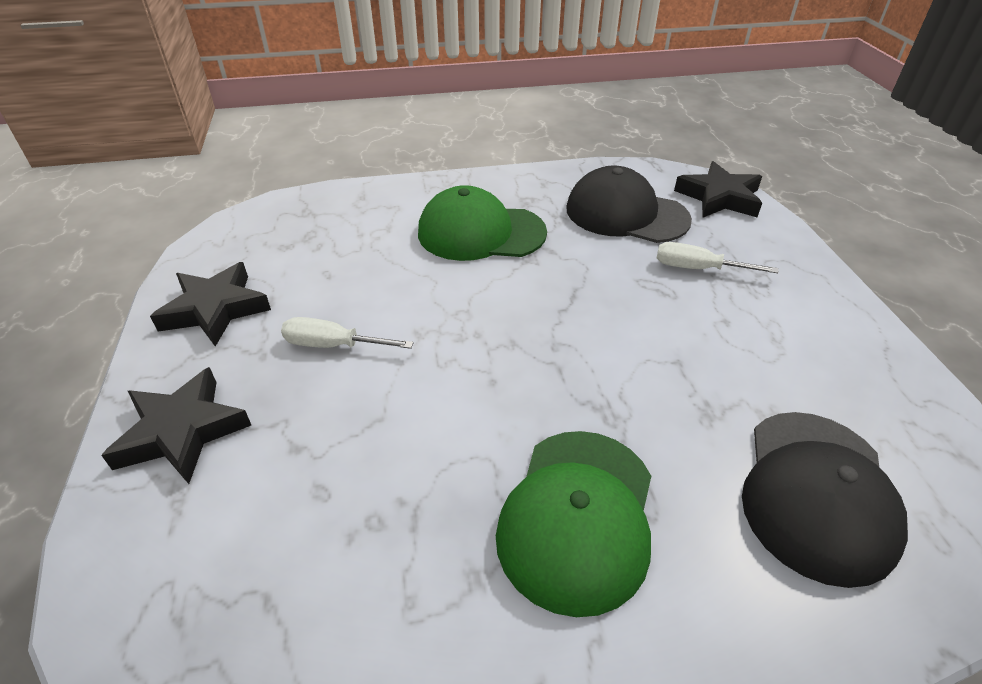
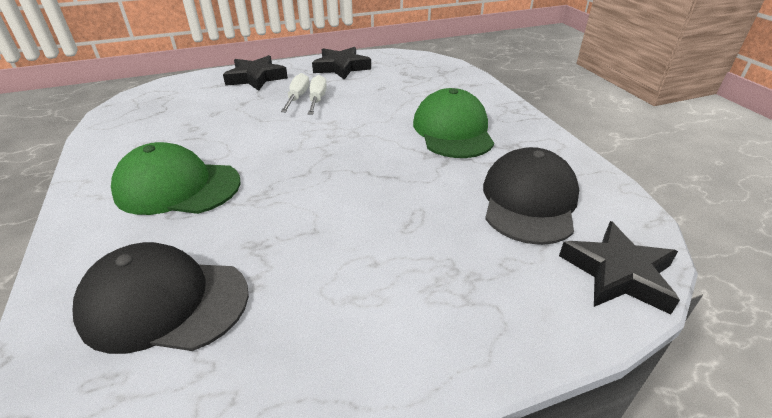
camera: 80 degrees right, 5 degrees down
white screwdriver [657,242,779,273] -> white screwdriver moved to [281,73,309,112]

